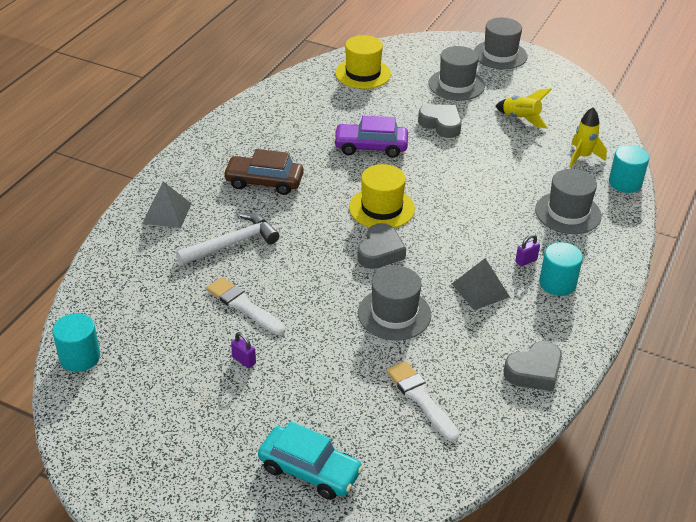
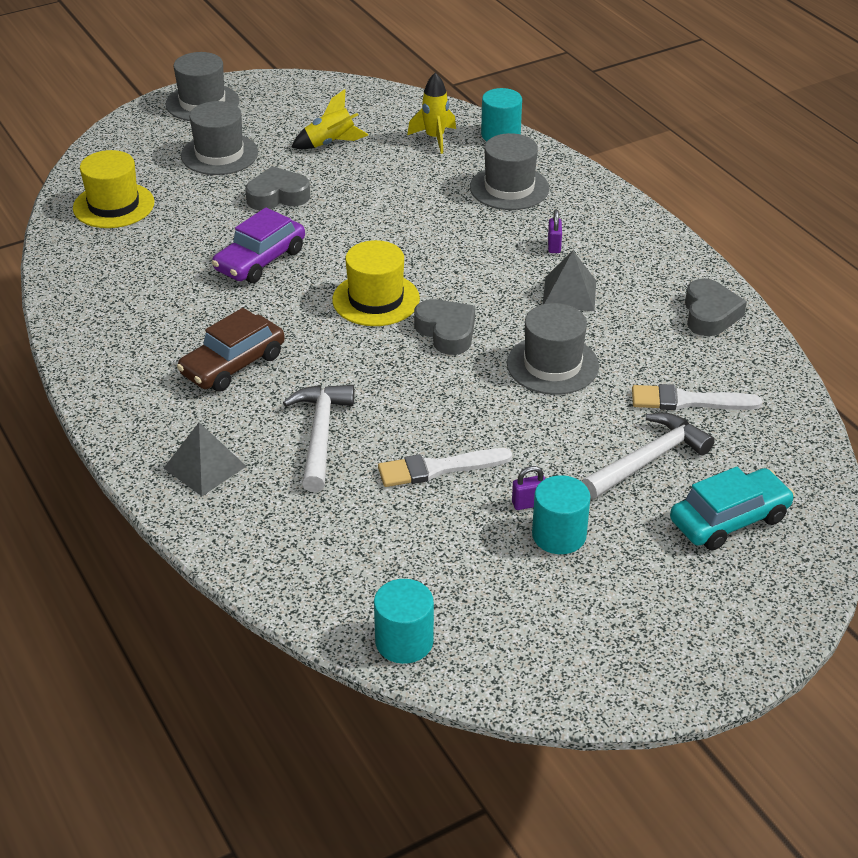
camera: 55 degrees left, 0 degrees up
turquoise cylinder [539,242,583,296] -> turquoise cylinder moved to [532,475,591,554]
none -> white hammer [582,413,715,499]

